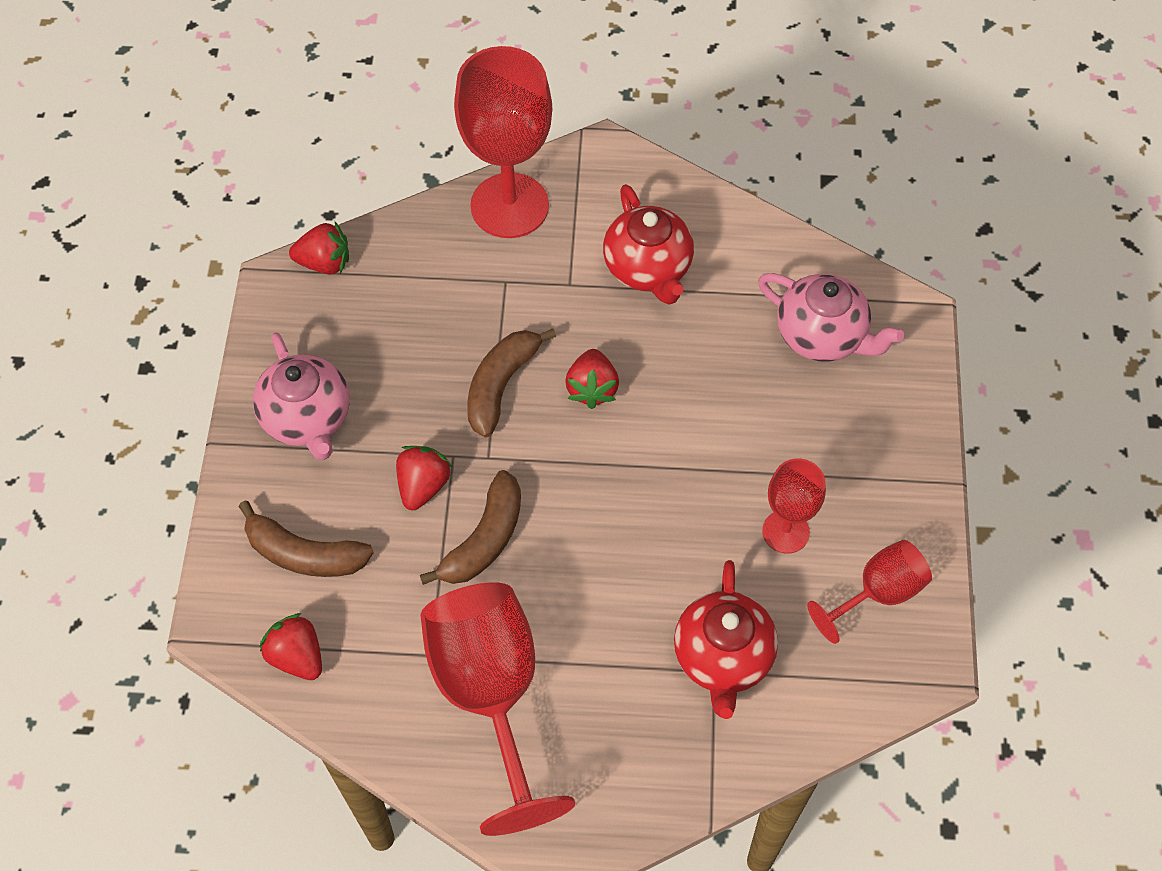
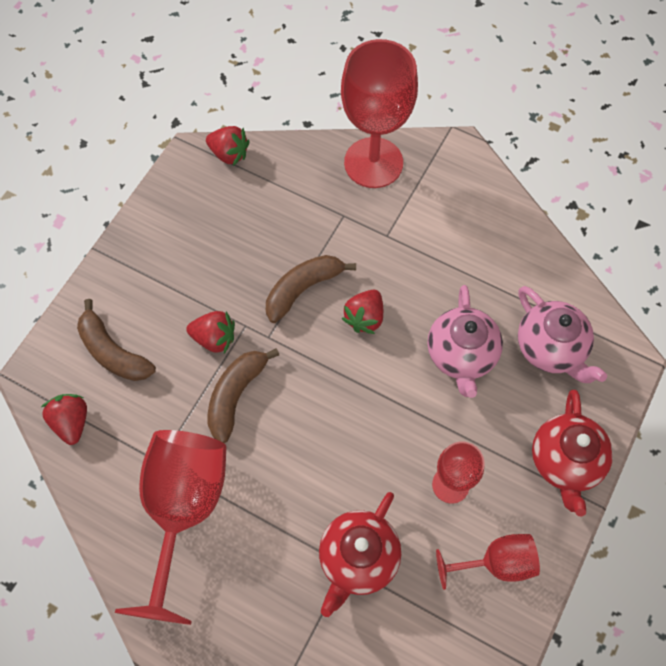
camera: 25 degrees right, 5 degrees up
pink teapot [253,333,350,460] -> pink teapot moved to [428,285,503,398]
red strawberry [396,446,452,510] -> red strawberry turned 60 degrees clockwise [186,311,235,353]
brown banana [420,470,521,585] -> brown banana turned 150 degrees clockwise [207,348,279,443]
red teapot [603,184,694,305] -> red teapot moved to [532,390,613,517]

